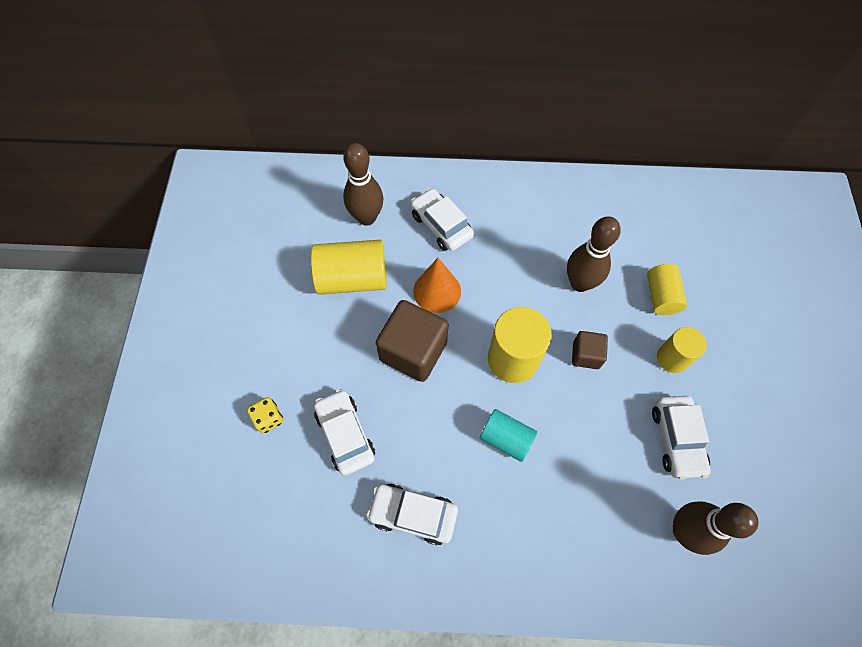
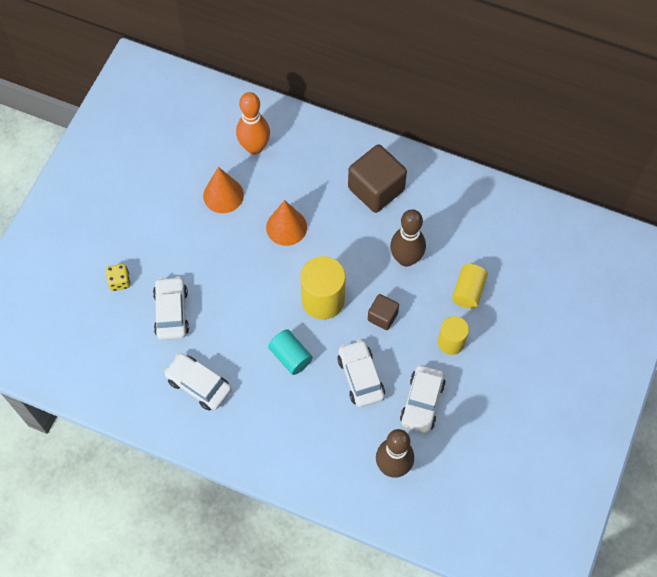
camera: 20 degrees right, 0 degrees up
yellow cylinder [311,240,387,295] -> orange cone [203,167,244,213]
brown bowling pin [343,143,383,226] -> orange bowling pin [236,92,270,155]
brown cube [376,300,449,382] -> brown cube moved to [348,144,407,213]
white car [411,188,474,251] -> white car moved to [337,340,385,407]

